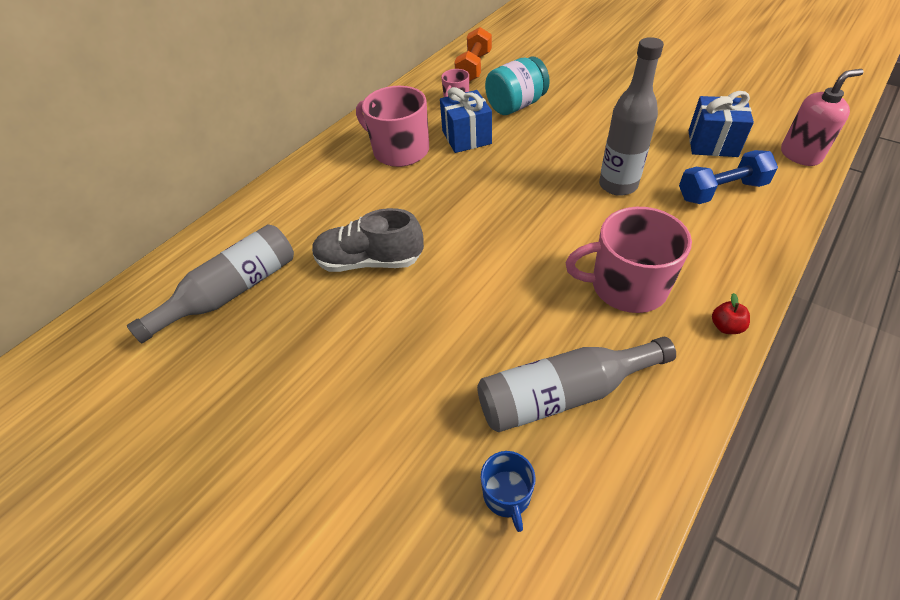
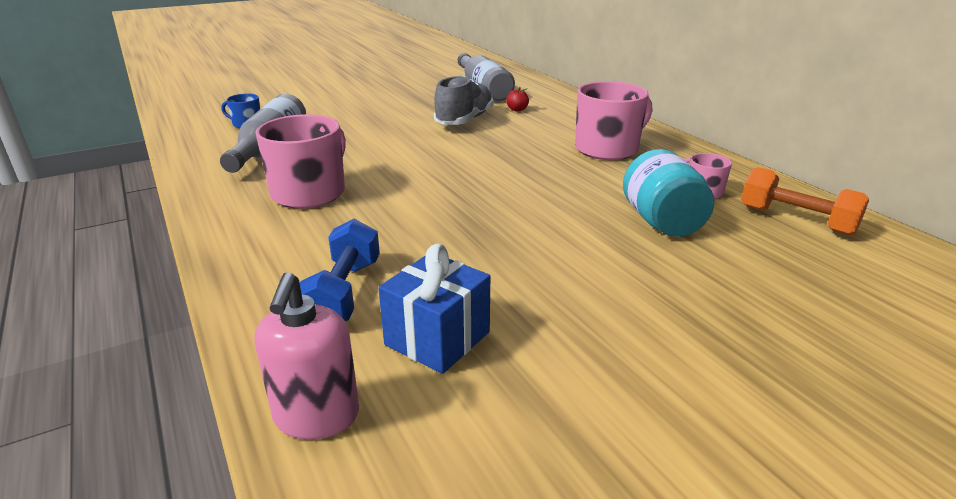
camera: 110 degrees right, 20 degrees down
blue gift [440,87,492,153] -> none
grey bottle [599,37,664,196] -> none
red apple [712,293,750,334] -> red apple moved to [506,87,529,112]

